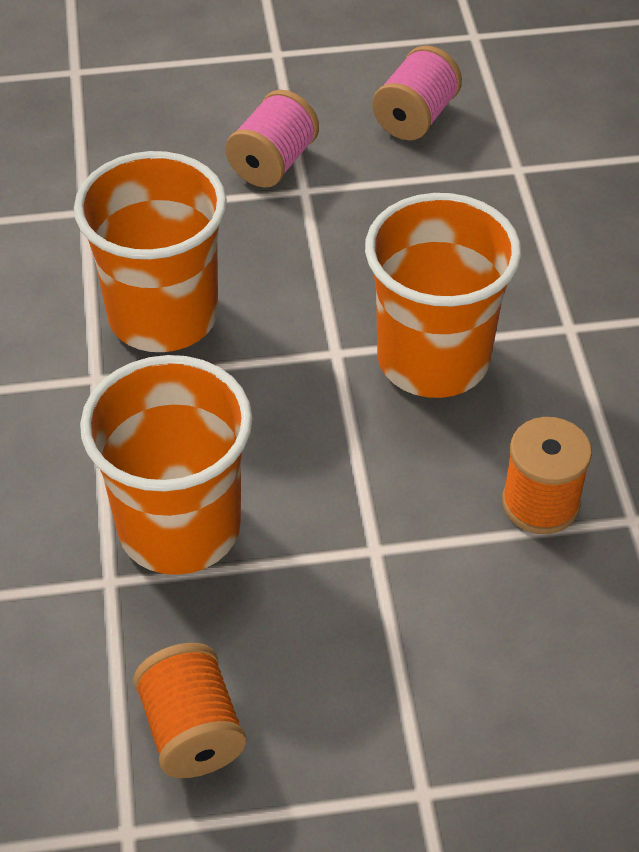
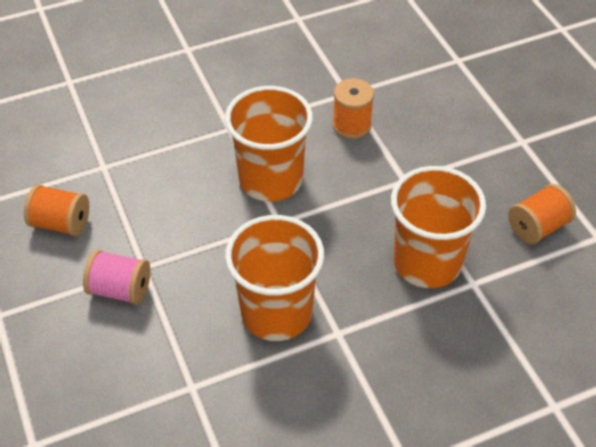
camera: 105 degrees left, 0 degrees up
pink spool [372,45,462,140] -> orange spool [24,184,89,236]

